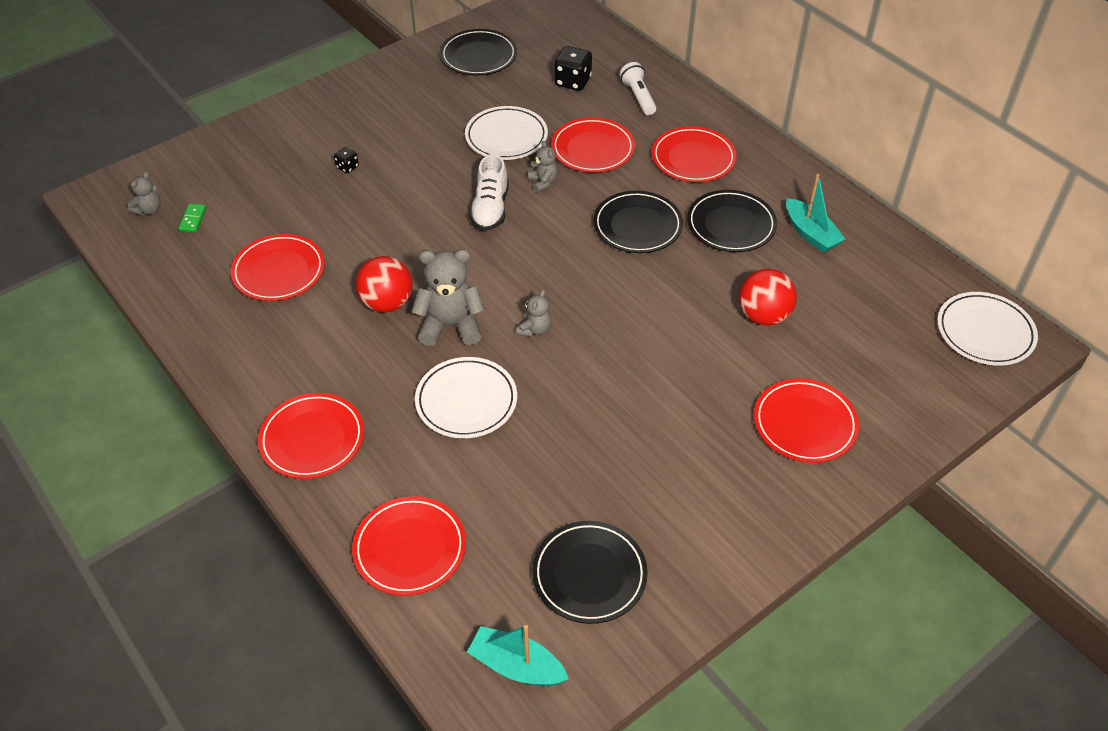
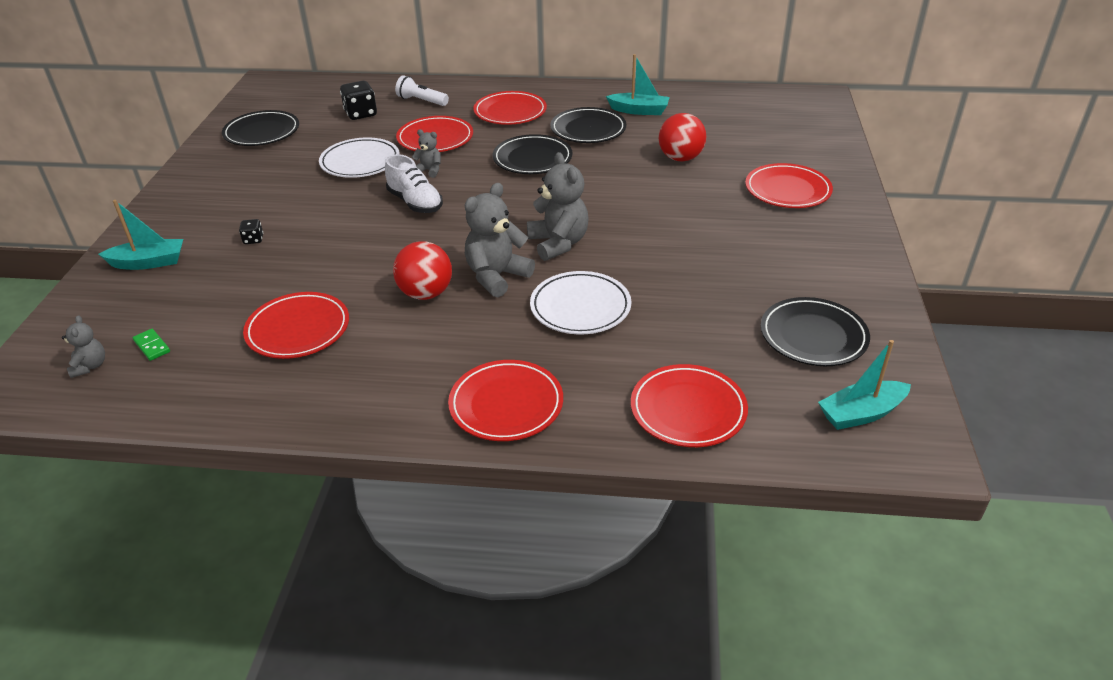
camera: 45 degrees left, 10 degrees down
grey teddy bear [516,290,551,337] -> grey teddy bear [527,152,589,261], size x1.91
white plate [937,292,1038,366] -> none
none -> turquoise boat [99,200,183,270]

